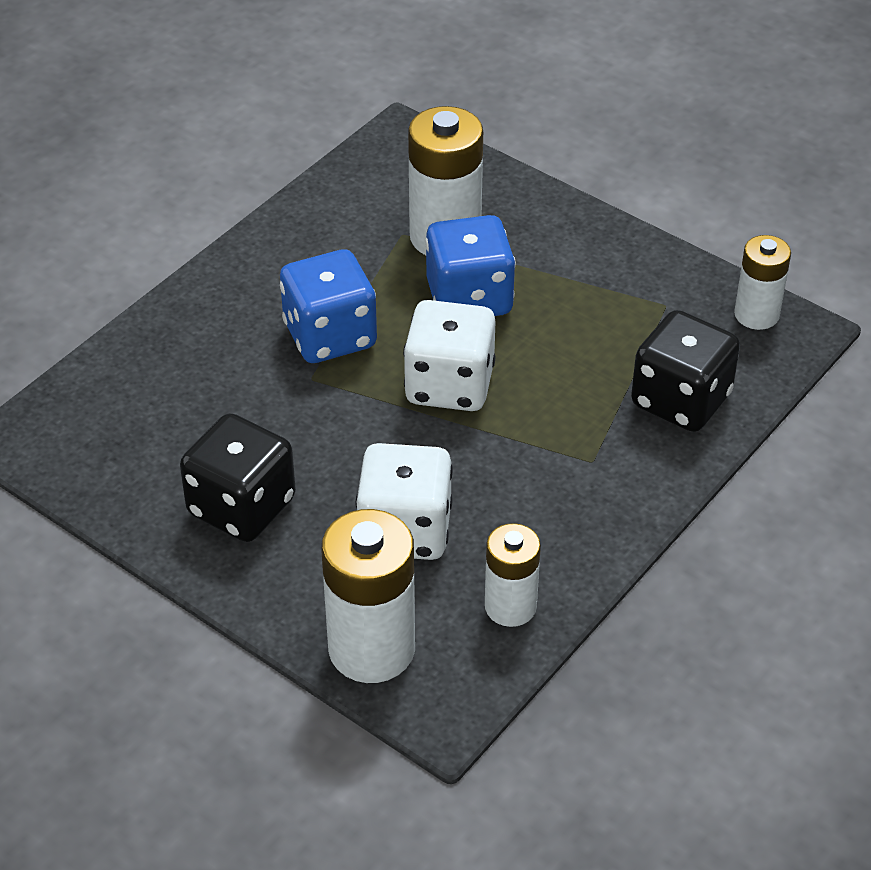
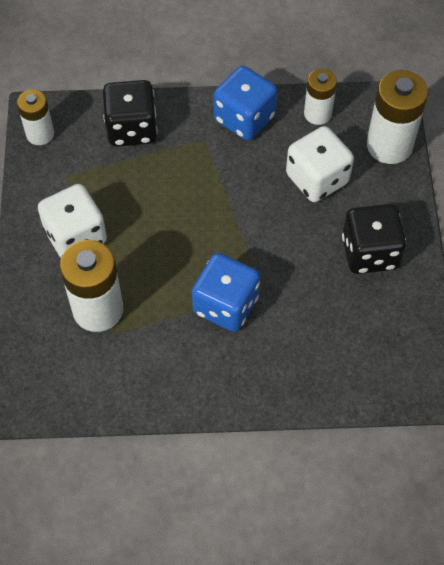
camera: 130 degrees left, 15 degrees up
white dice [403,300,496,411] -> white dice moved to [38,184,107,257]
blue dice [425,215,516,316] -> blue dice moved to [214,66,277,140]

